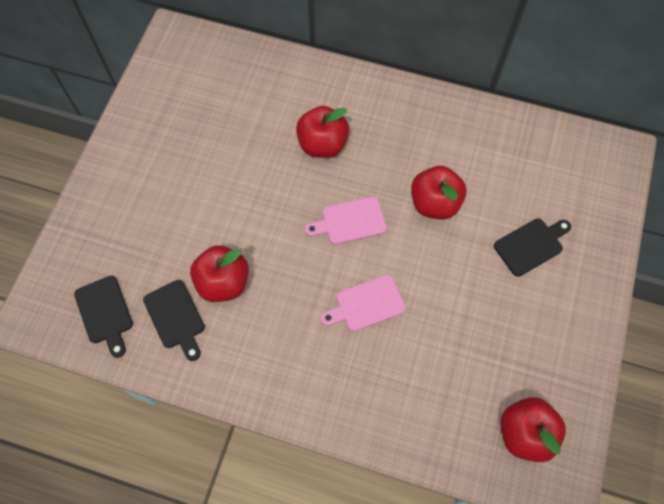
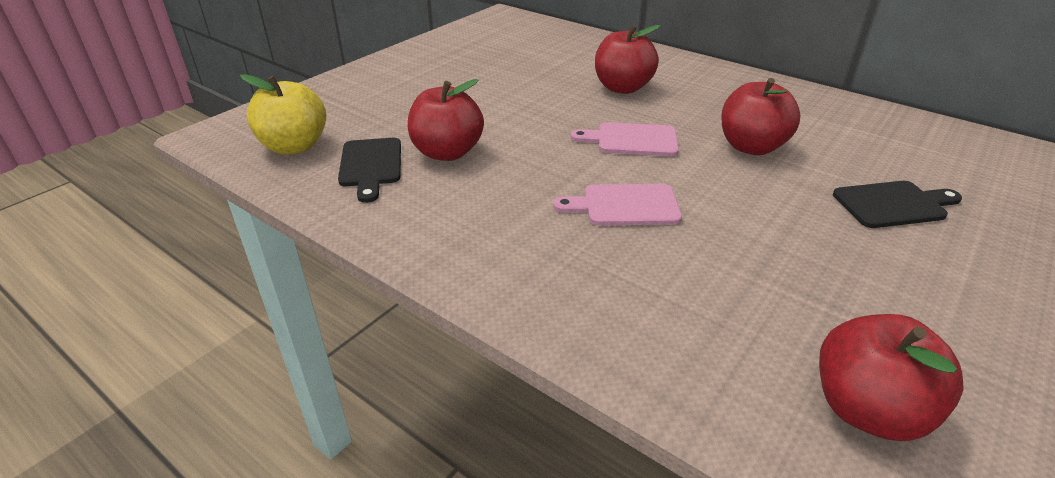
camera: 20 degrees right, 30 degrees down
black cutting board [74,276,133,358] -> yellow apple [240,74,326,155]

